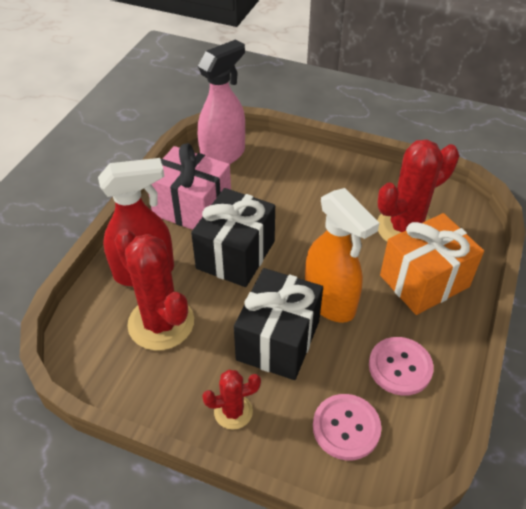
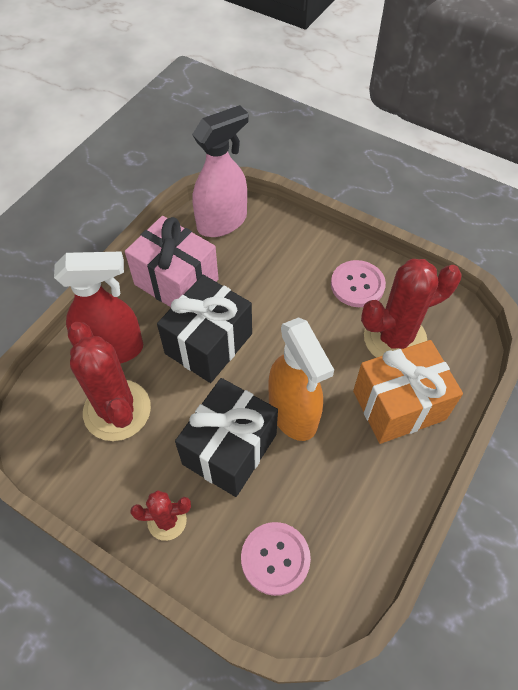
camera: 10 degrees right, 10 degrees up
pink button [369,337,434,396] -> pink button moved to [331,260,386,307]

